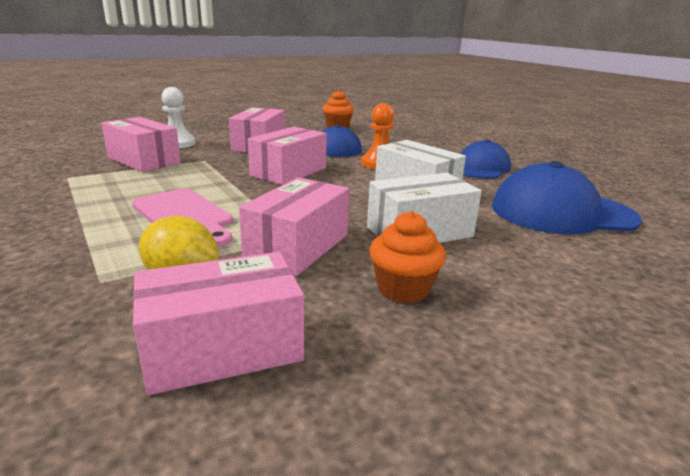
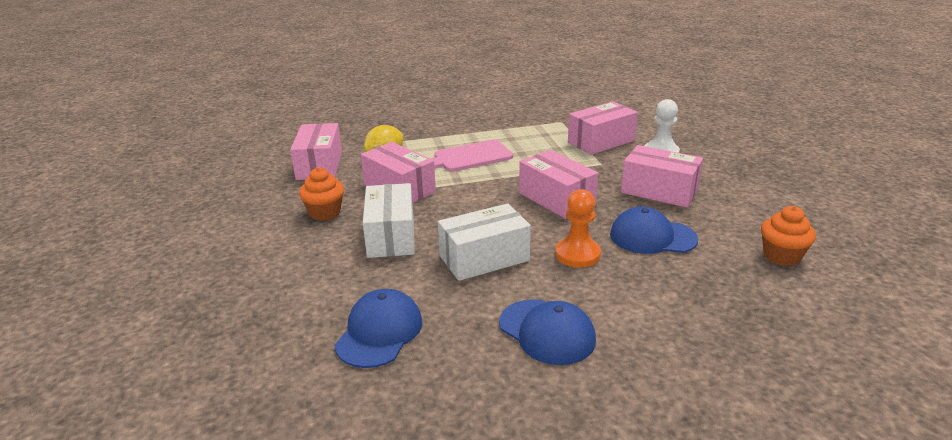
camera: 110 degrees right, 5 degrees up
blue cap [492,161,642,234] -> blue cap [335,289,422,368], size x0.66

